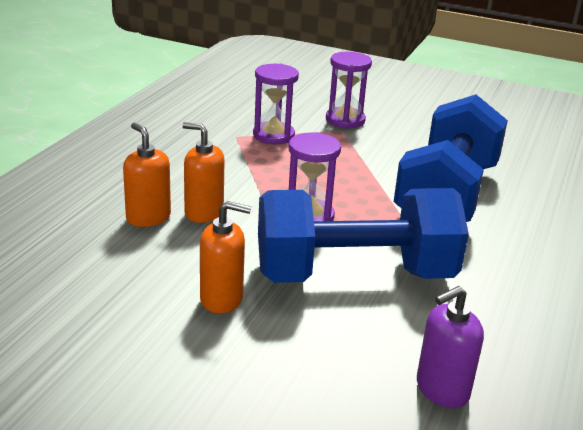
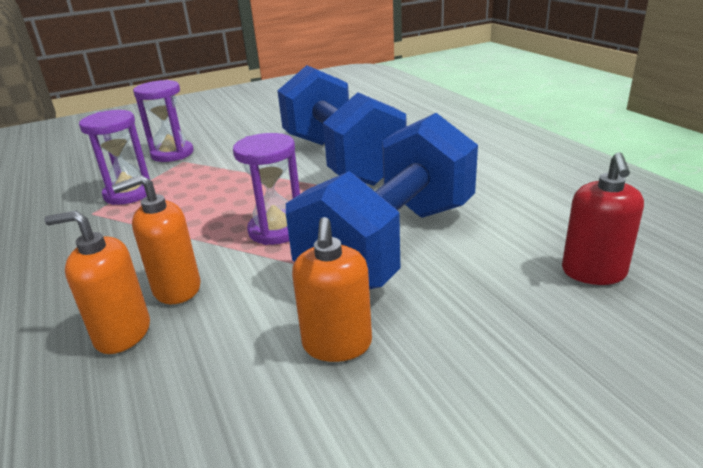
camera: 45 degrees left, 0 degrees up
orange soap dispenser [200,201,251,314] -> orange soap dispenser turned 135 degrees clockwise [292,217,372,362]
purple soap dispenser [417,286,484,408] -> red soap dispenser [562,152,644,285]

